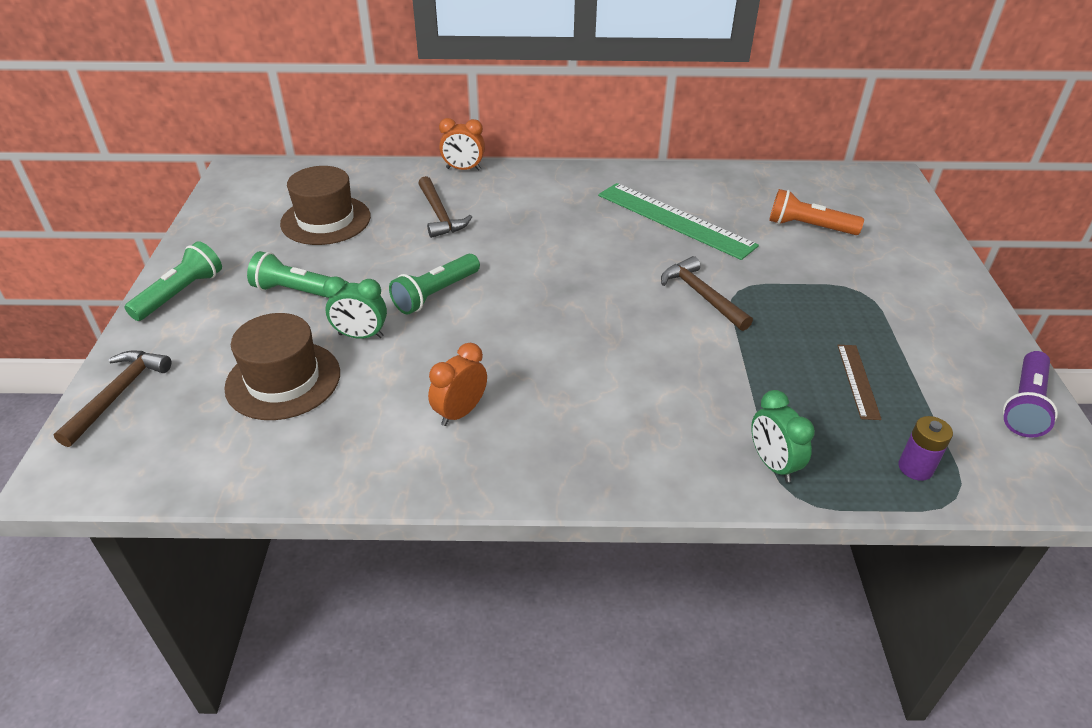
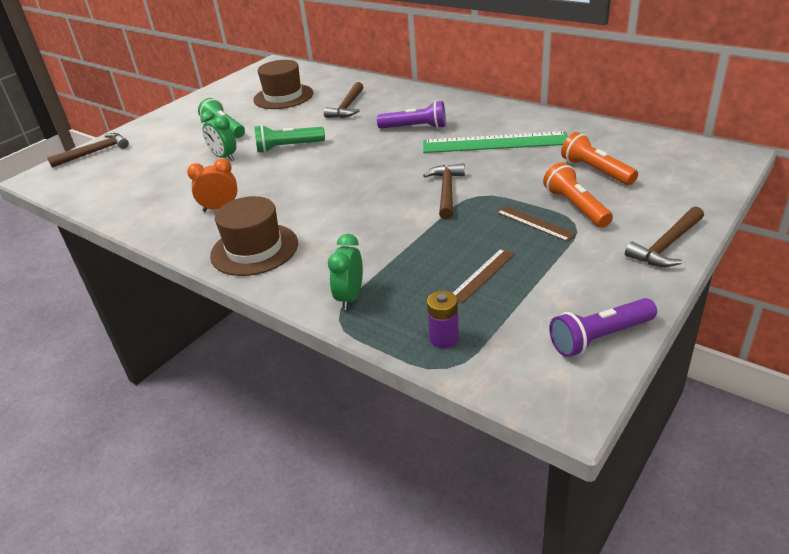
camera: 40 degrees right, 5 degrees down
green flashlight [125,241,222,321] -> none
brown hat [224,313,340,420] -> brown hat moved to [210,196,298,276]
orange clock [439,118,485,171] -> none
green ruler [598,183,759,260] -> green ruler turned 75 degrees counterclockwise [423,131,568,153]
none -> purple flashlight [377,101,446,129]
none -> brown ruler [496,206,576,242]
none -> orange flashlight [543,162,613,228]
none -> brown hammer [625,207,704,267]

